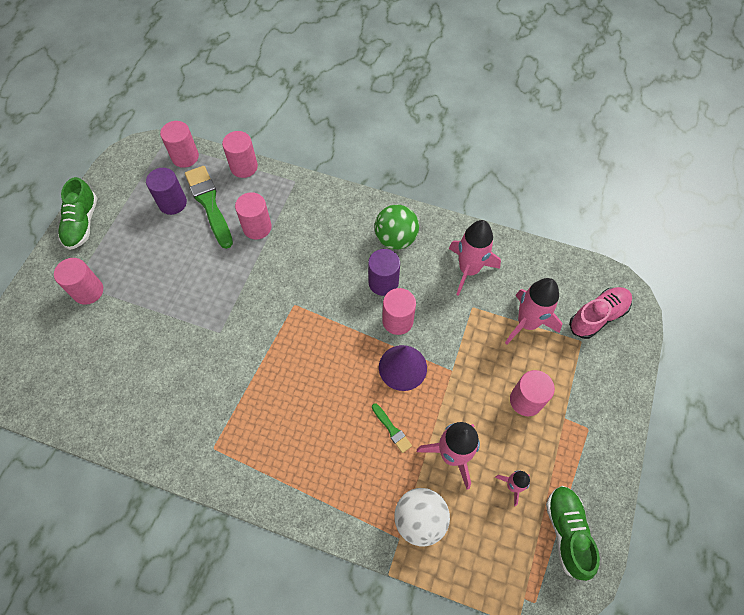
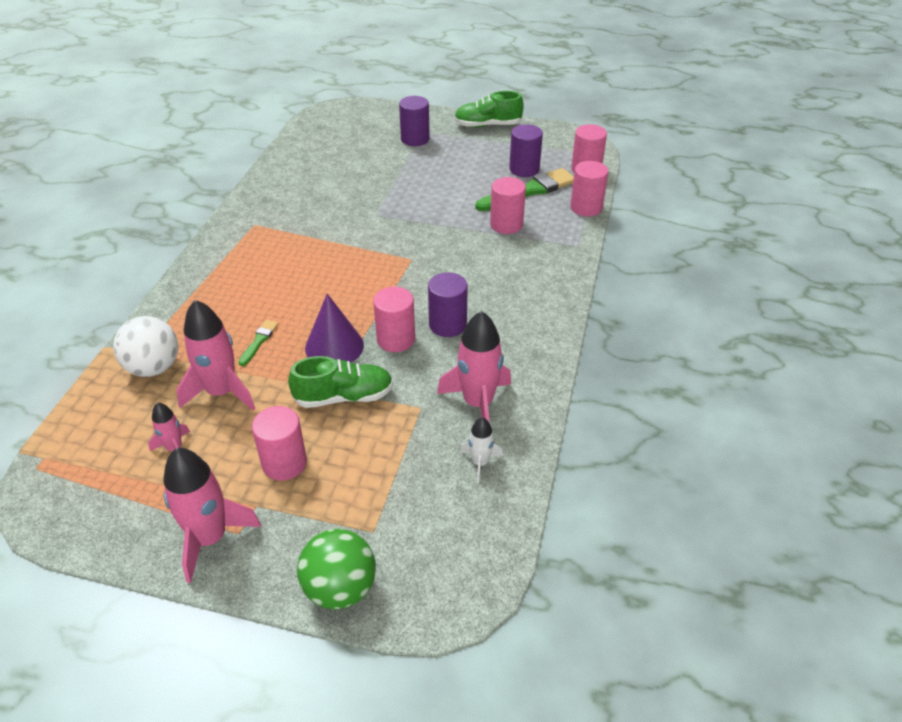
camera: 85 degrees right, 20 degrees down
pink cylinder [54,258,103,305] -> purple cylinder [399,96,430,146]
green brush [372,403,412,453] -> green brush turned 150 degrees clockwise [239,320,278,366]
green ball [374,205,419,249] -> green ball moved to [297,529,376,609]
pink rocket [505,278,562,344] -> pink rocket moved to [163,448,261,583]
green shoe [546,486,600,581] -> green shoe moved to [288,356,393,408]
pink shoe [569,287,632,339] -> none
none -> white rocket [460,417,503,483]

